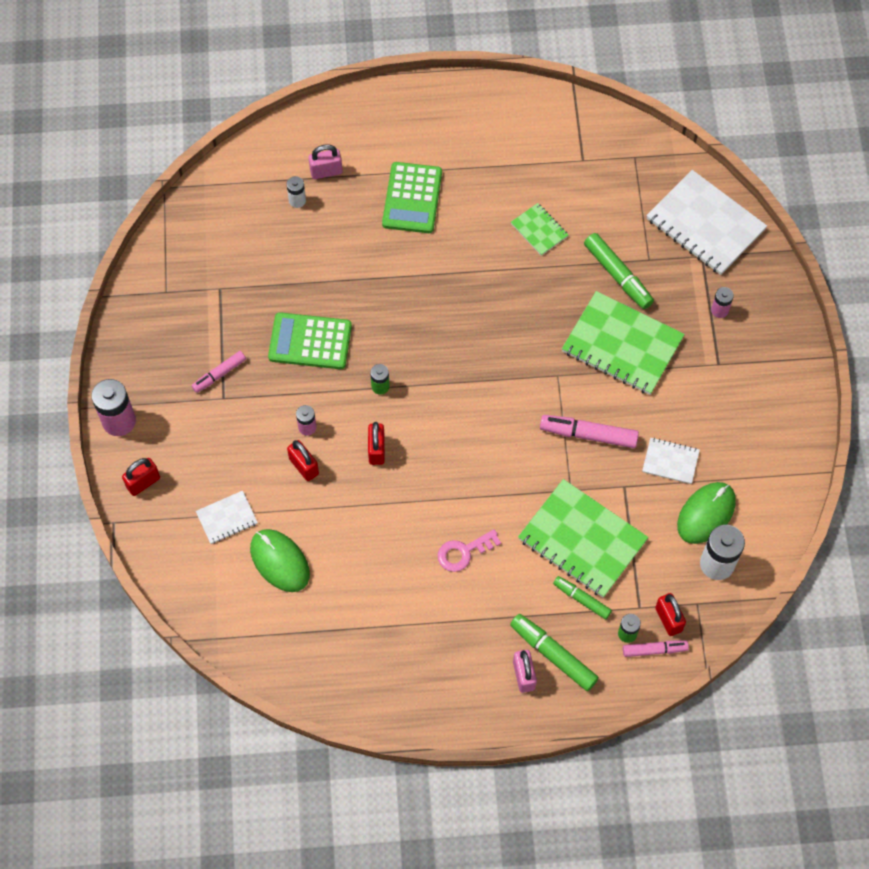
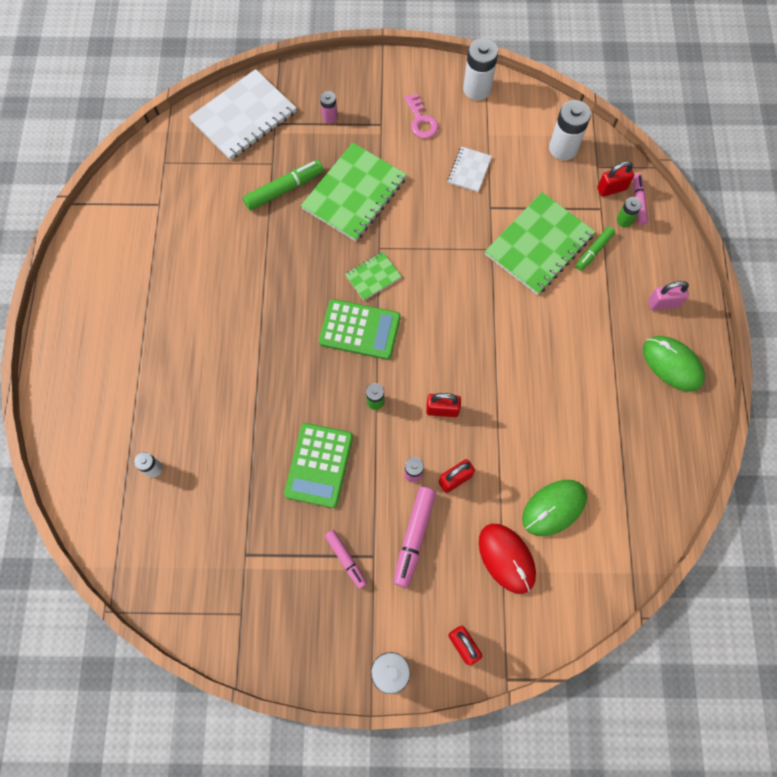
camera: 85 degrees left, 5 degrees up
white notebook [196,491,258,544] -> red mouse [479,524,536,594]
pink padlock [309,144,343,179] -> none
green calculator [382,162,442,233] -> green calculator moved to [319,299,401,360]
pink key [438,529,501,572] -> pink key moved to [404,93,439,138]
green marker [510,614,599,691] -> none
green notebook [511,203,568,256] -> green notebook moved to [345,252,402,301]
pink marker [540,415,639,448] -> pink marker moved to [394,487,436,588]
green mouse [677,482,736,544] -> green mouse moved to [643,336,705,392]
none -> white battery [463,38,498,100]

